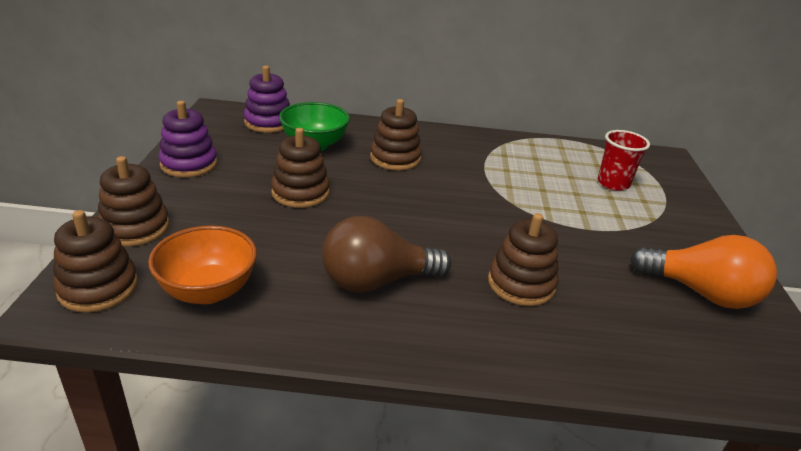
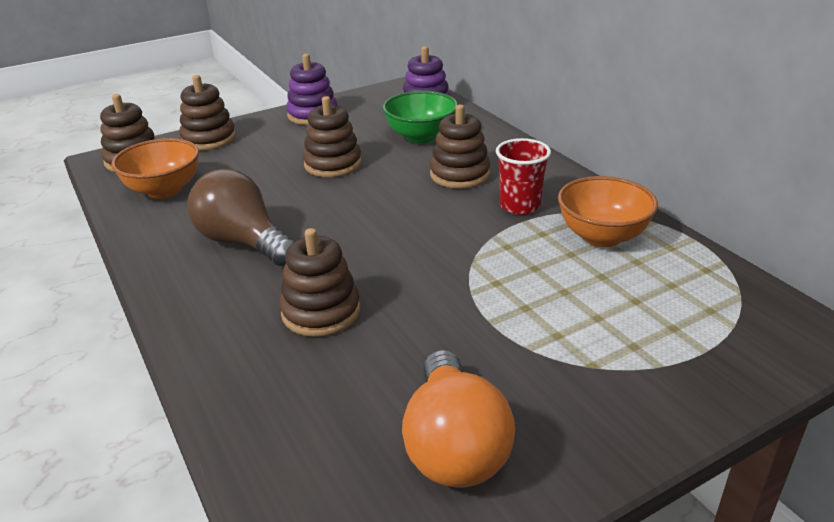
camera: 60 degrees right, 0 degrees up
red cup [598,130,650,191] -> red cup moved to [496,138,551,215]
none -> orange bowl [558,176,658,247]

